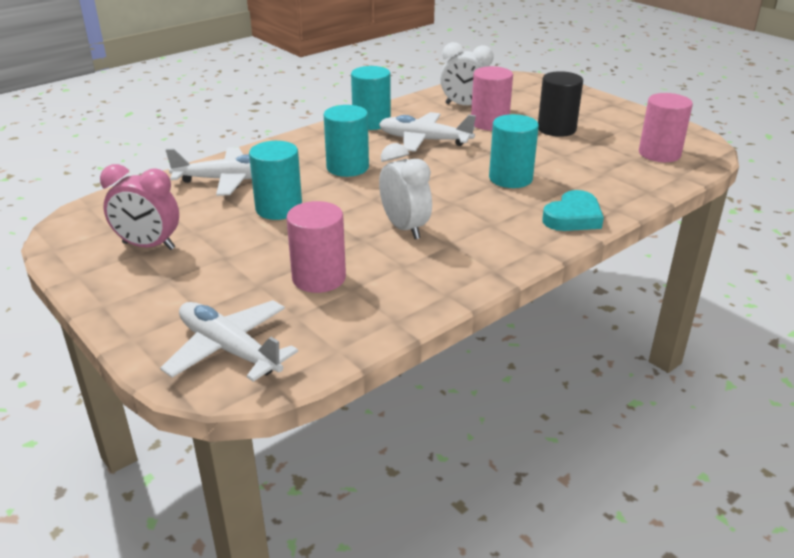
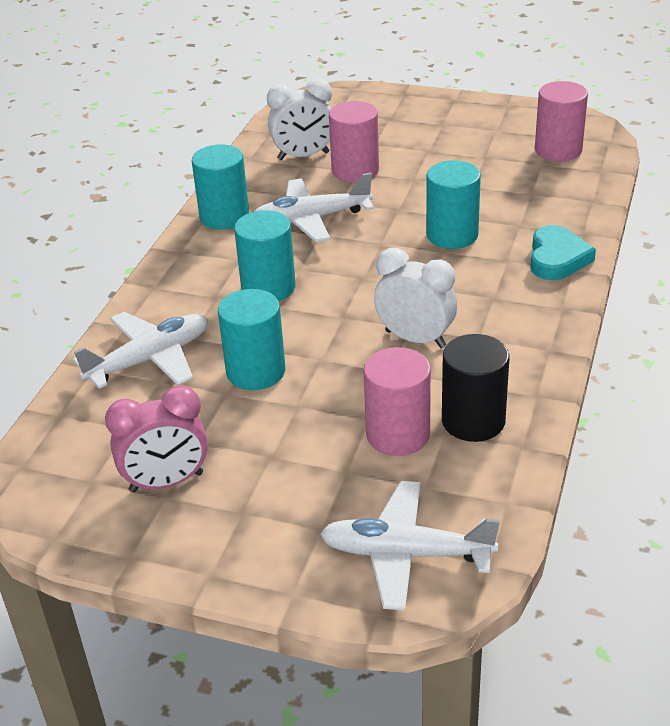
camera: 30 degrees left, 5 degrees up
black cylinder [538,71,583,137] -> black cylinder moved to [442,334,509,442]

